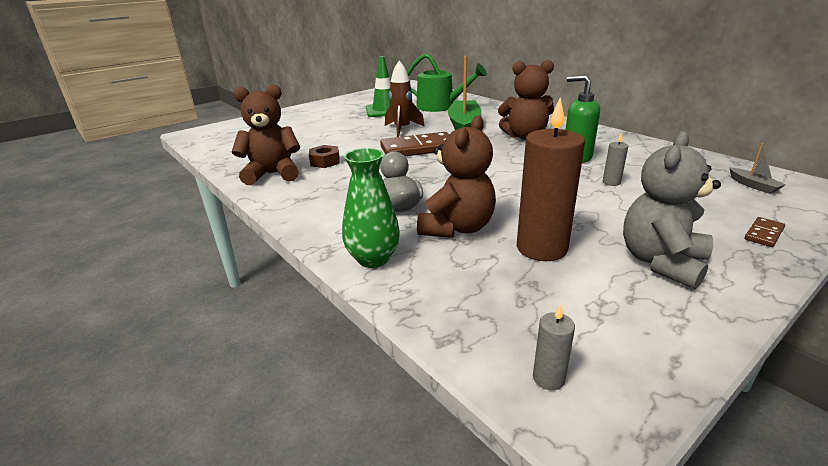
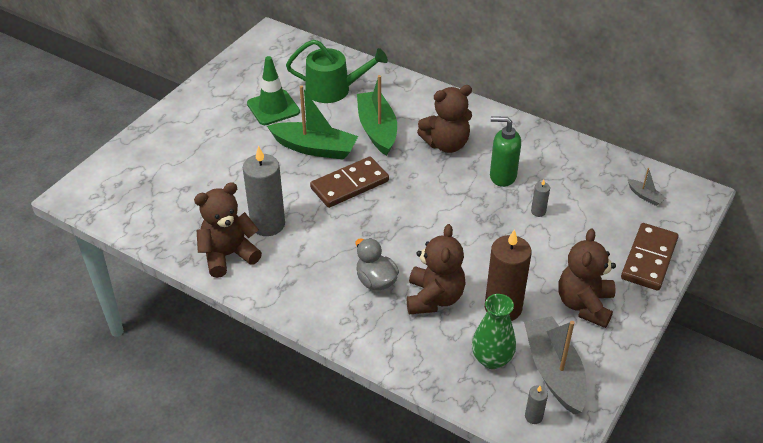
camera: 20 degrees left, 15 degrees up
brown nut [309,145,340,168] -> grey candle [242,146,285,236]
green vase [342,148,400,268] -> green vase moved to [472,294,516,369]
brown rocket [385,61,425,137] -> green boat [267,85,358,160]
grey teddy bear [623,131,721,289] -> brown teddy bear [559,228,616,328]
brown domino [745,217,785,247] -> brown domino [621,223,679,291], size x2.19
none -> grey boat [524,316,587,414]

